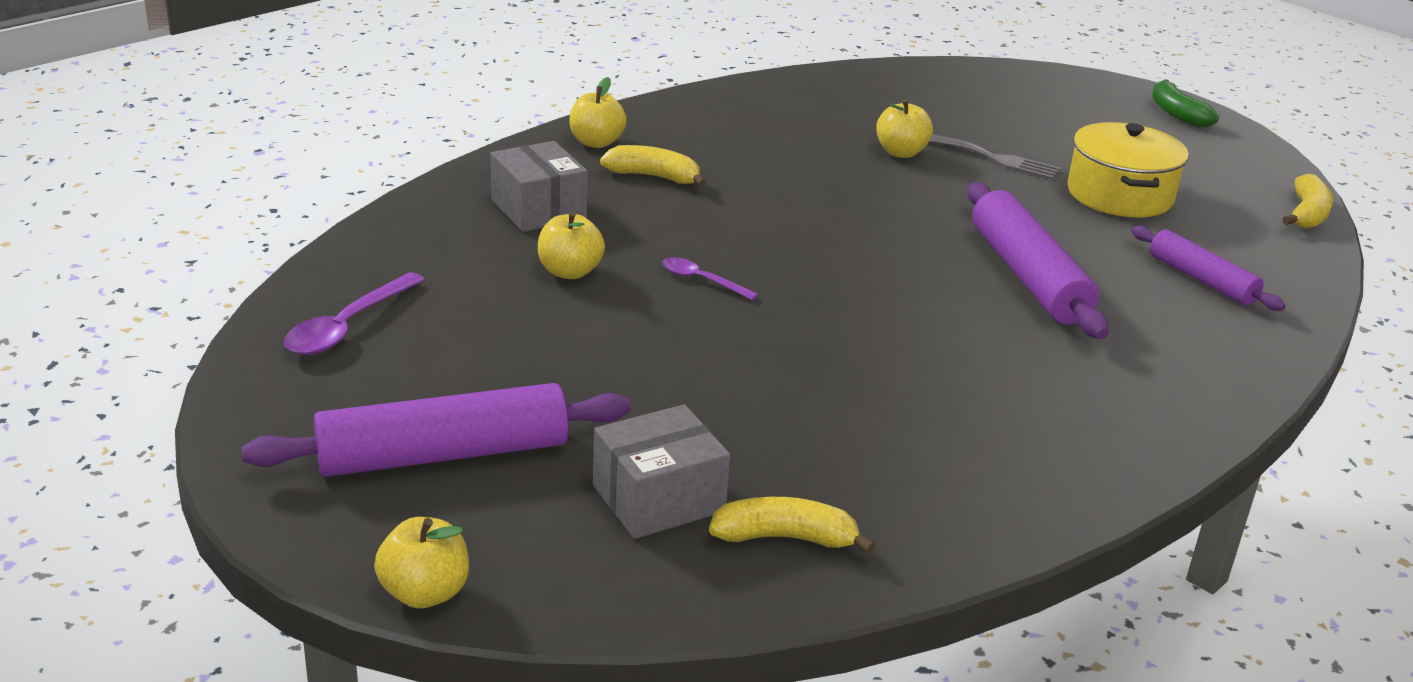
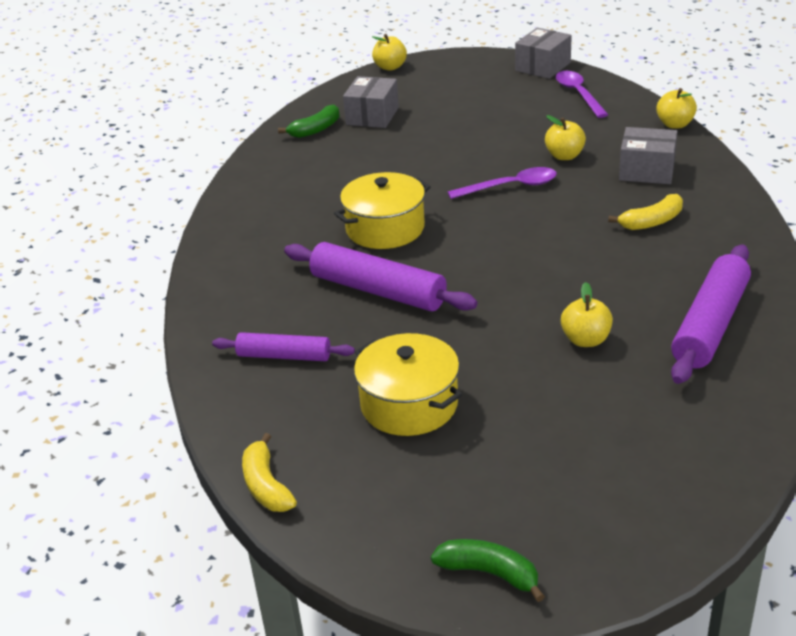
camera: 140 degrees right, 5 degrees up
purple rolling pin [241,383,631,477] -> purple rolling pin moved to [671,244,751,384]
yellow apple [569,77,627,148] -> yellow apple moved to [656,88,697,129]
purple spoon [662,257,759,300] -> purple spoon [448,167,557,199], size x1.66
yellow banana [709,497,875,554] -> green banana [278,104,340,138]
grey fork [929,134,1061,180] -> none
none -> yellow pot [334,172,431,249]
none -> grey box [515,28,572,79]

